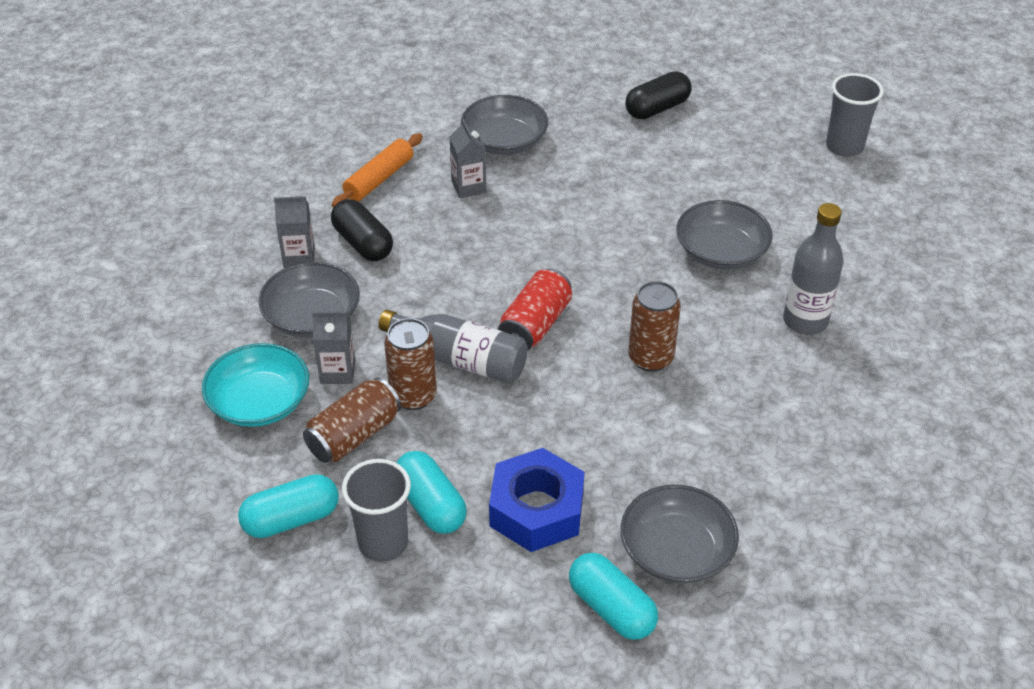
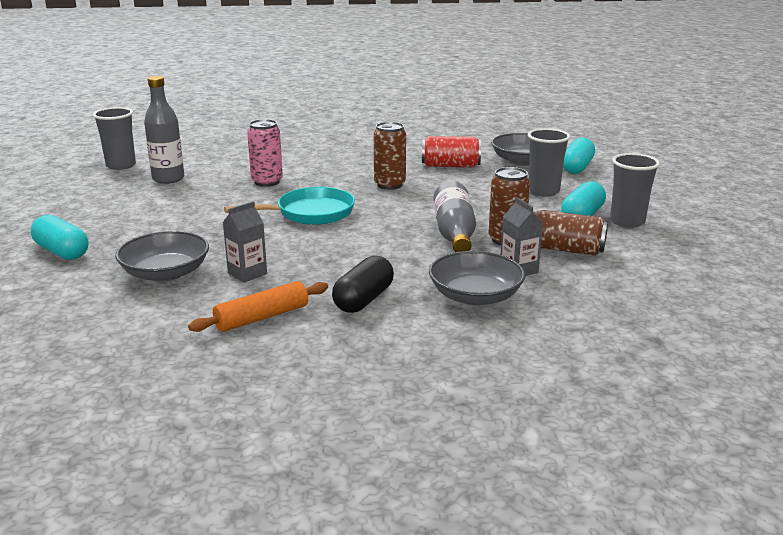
camera: 115 degrees left, 20 degrees down
turquoise bowl [202,343,309,427] -> none
turquoise capsule [238,474,339,538] -> turquoise capsule moved to [31,215,88,260]
grey carton [274,196,315,268] -> none
orange rolling pin [332,133,423,208] -> orange rolling pin turned 45 degrees counterclockwise [188,281,328,332]
blue nut [489,448,584,552] -> grey cup [528,128,570,197]
red can [498,269,572,350] -> red can moved to [422,136,481,167]
black capsule [625,71,692,119] -> none
grey bowl [676,200,773,270] -> pink can [247,119,283,187]
grey bottle [783,203,844,335] -> grey bottle moved to [144,76,184,184]
none -> turquoise pan [224,187,355,225]

